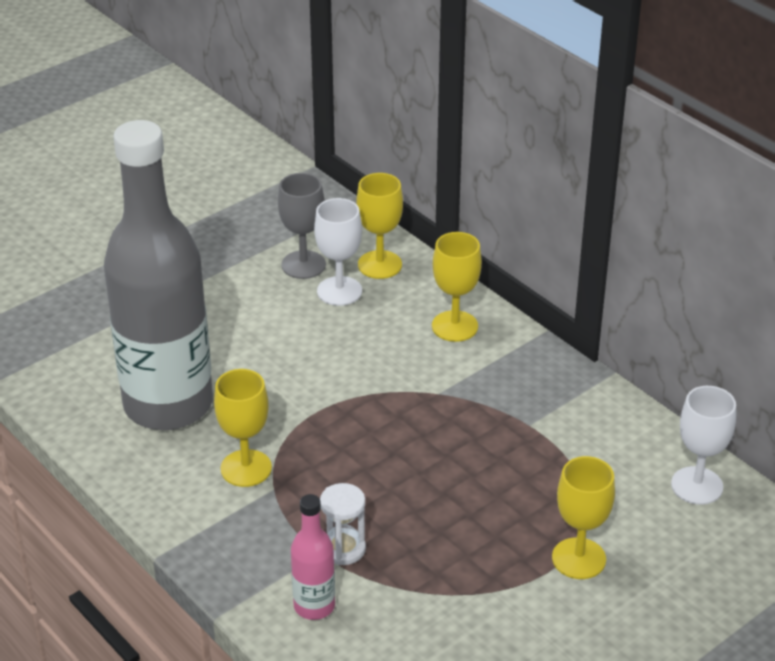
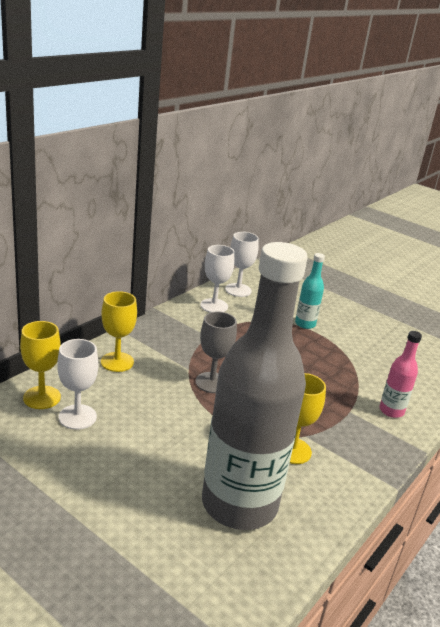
camera: 105 degrees left, 10 degrees down
grey goblet [278,173,326,279] -> grey goblet moved to [195,311,237,393]
white hourglass [320,483,366,565] -> none
yellow goblet [552,456,615,579] -> turquoise bottle [295,253,325,329]
none -> white goblet [200,245,235,312]

